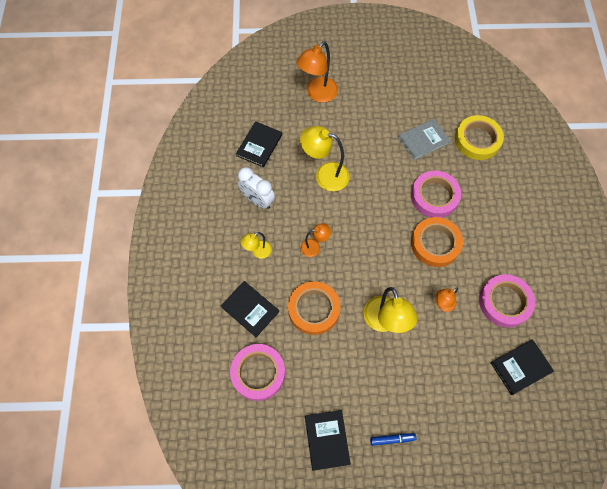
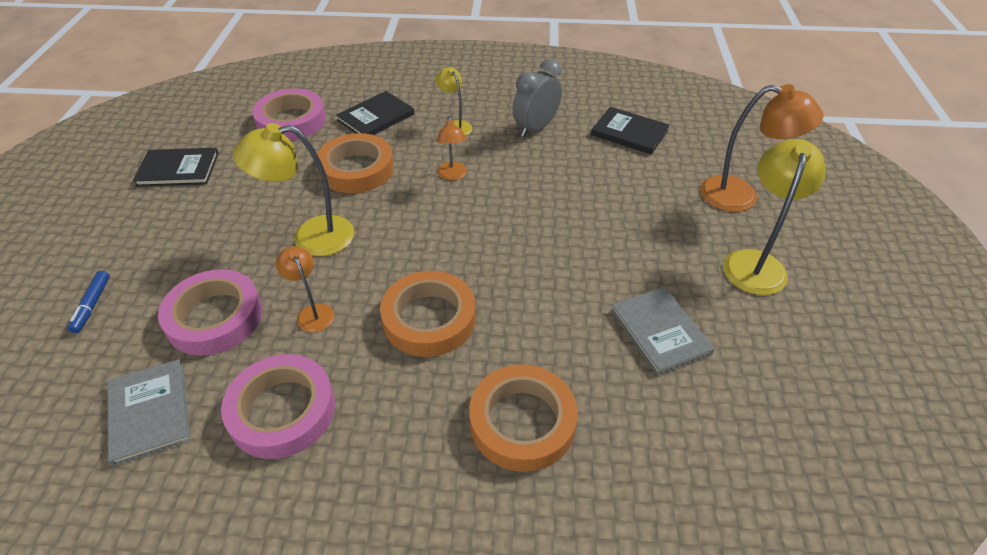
camera: 95 degrees right, 20 degrees down
white clock [238,167,275,209] -> grey clock [512,59,562,137]
orange lamp [297,41,338,102] -> orange lamp turned 150 degrees clockwise [700,84,824,212]
yellow lamp [300,126,350,191] -> yellow lamp moved to [723,139,826,295]
blue marker [370,433,416,446] -> blue marker moved to [68,271,110,333]
pink tape [411,170,461,218] -> pink tape moved to [158,269,262,355]
yellow tape [455,115,504,160] -> none
black book [491,339,554,395] -> grey book [108,359,190,466]
none -> orange tape [469,365,578,472]

